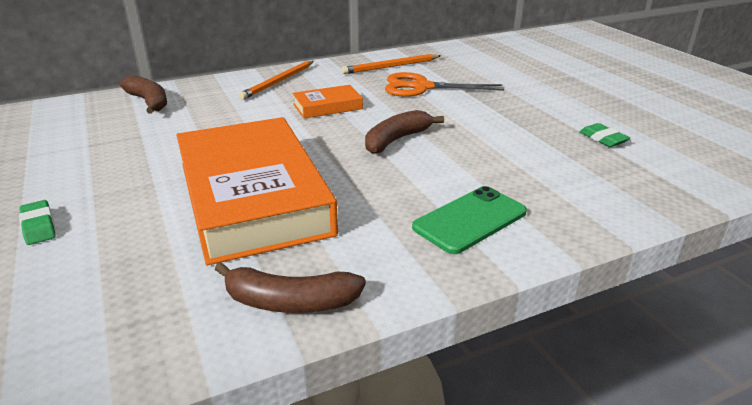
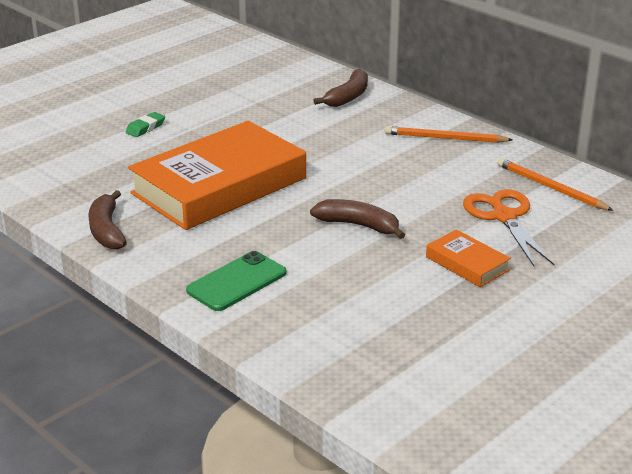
camera: 70 degrees right, 0 degrees up
orange book [292,85,363,118] -> orange book moved to [426,229,511,287]
green phone [412,186,527,254] -> green phone turned 75 degrees counterclockwise [186,251,286,311]
green eraser [579,123,630,147] -> none

